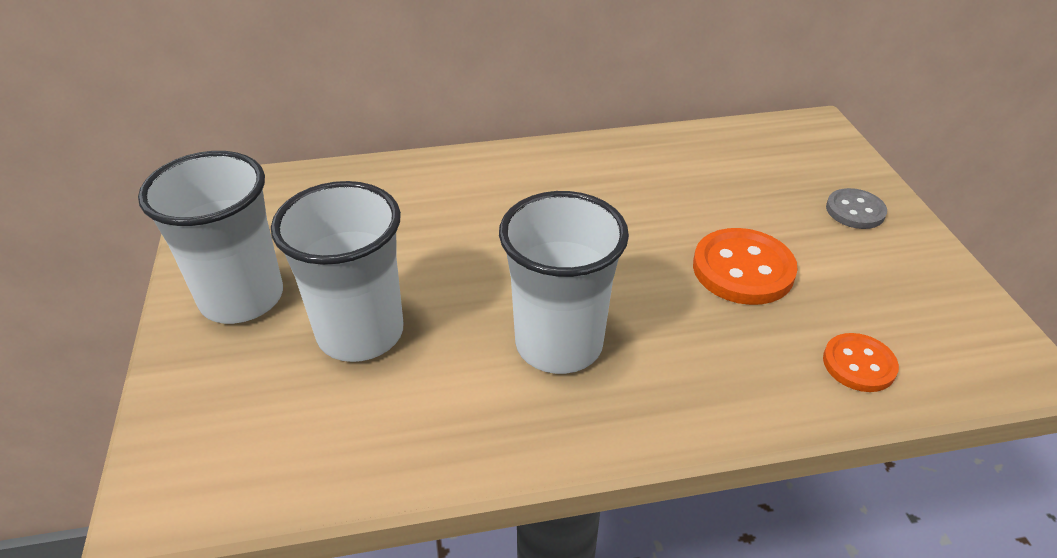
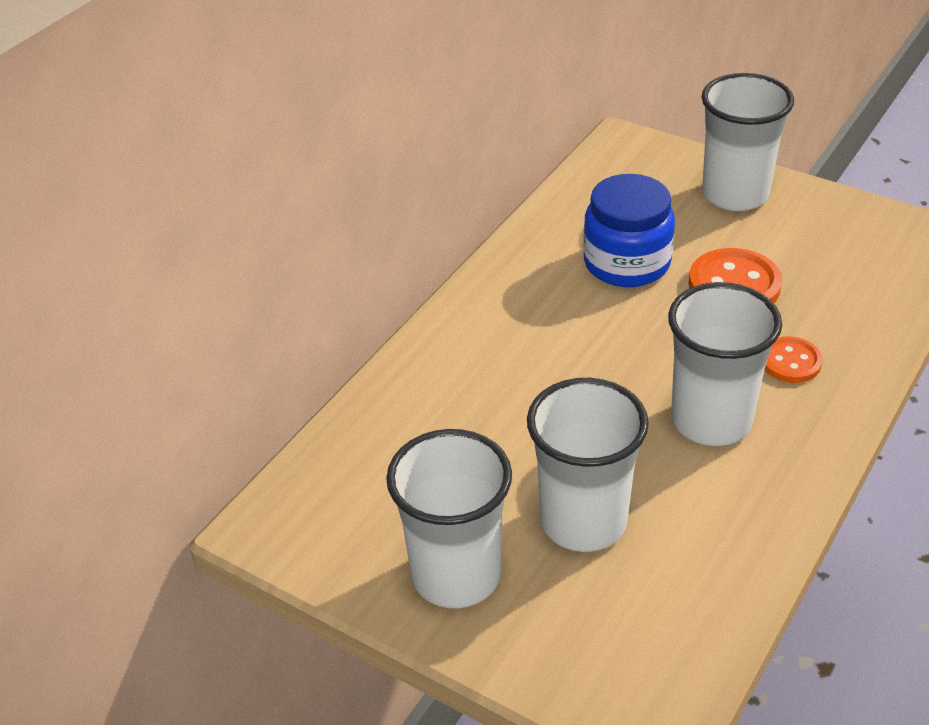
camera: 45 degrees left, 0 degrees up
orange button [823,333,899,392] -> orange button moved to [765,336,822,383]
grey button [826,188,887,229] -> white cup [702,73,794,211]
none -> blue jar [583,174,675,287]

